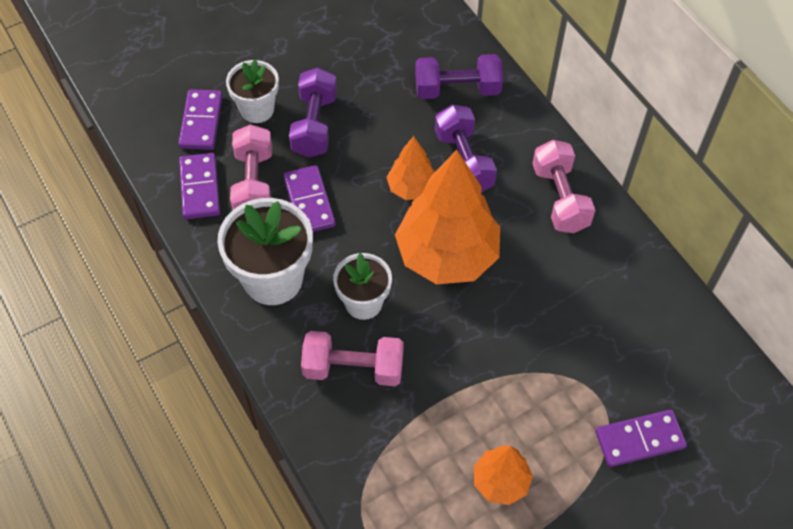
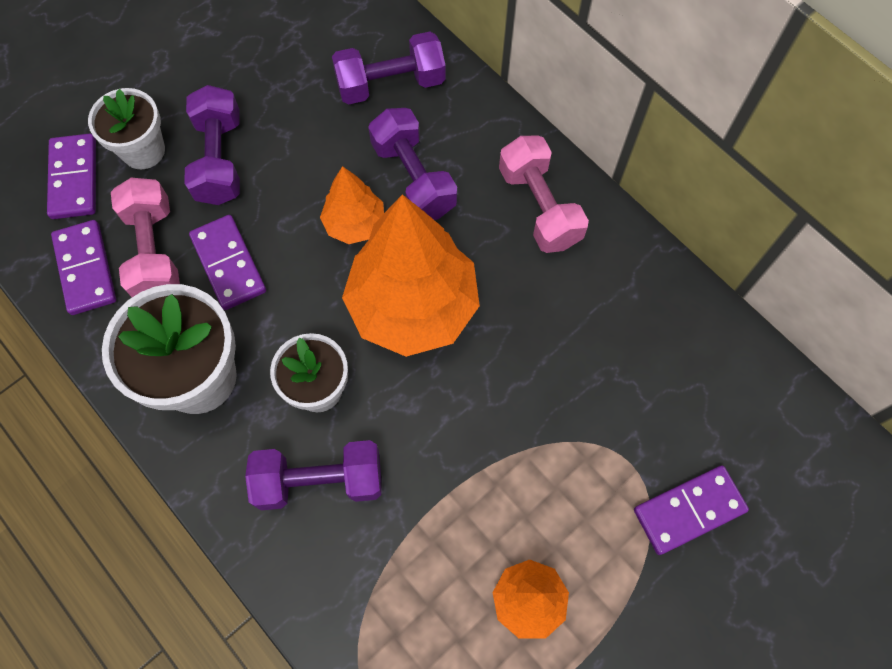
camera: 10 degrees left, 10 degrees up
pink dumbbell [301,331,404,386] -> purple dumbbell [245,440,382,510]

